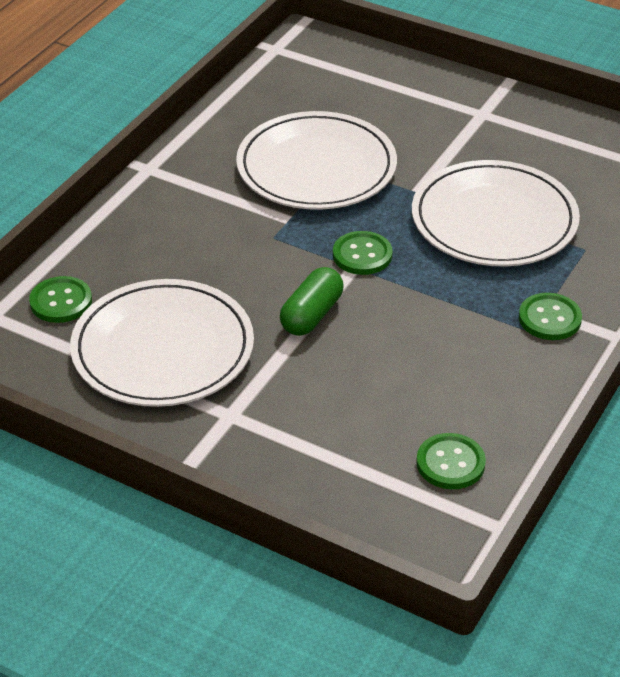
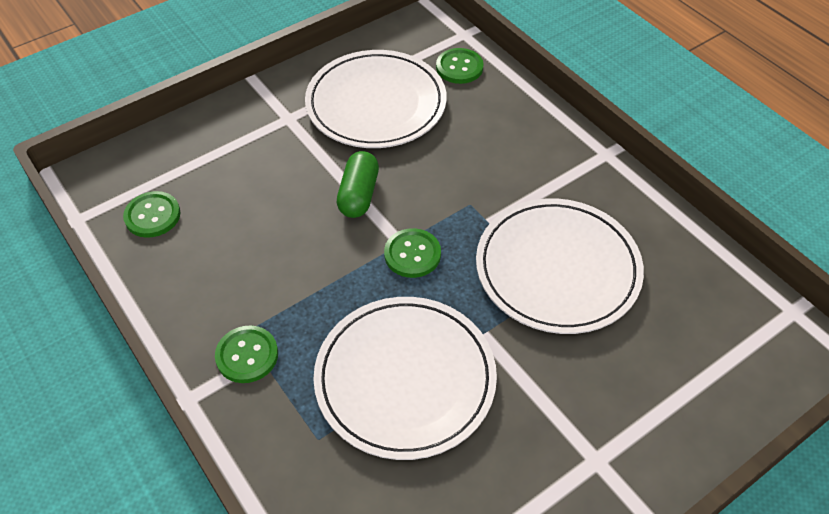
camera: 115 degrees right, 10 degrees up
green capsule [280,267,343,336] -> green capsule turned 45 degrees clockwise [336,151,379,218]

